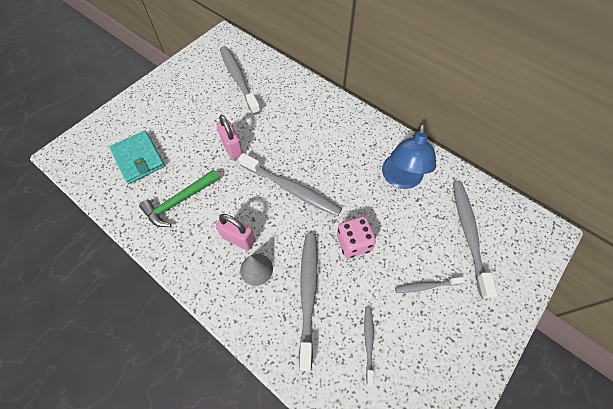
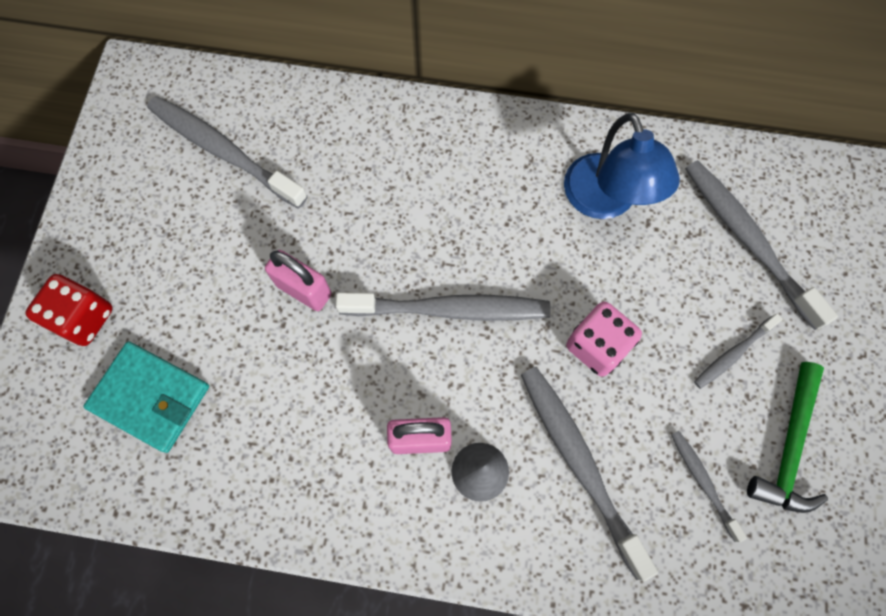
camera: 30 degrees left, 10 degrees up
green hammer [139,170,220,227] -> green hammer moved to [747,362,828,513]
none -> red dice [25,274,113,346]

